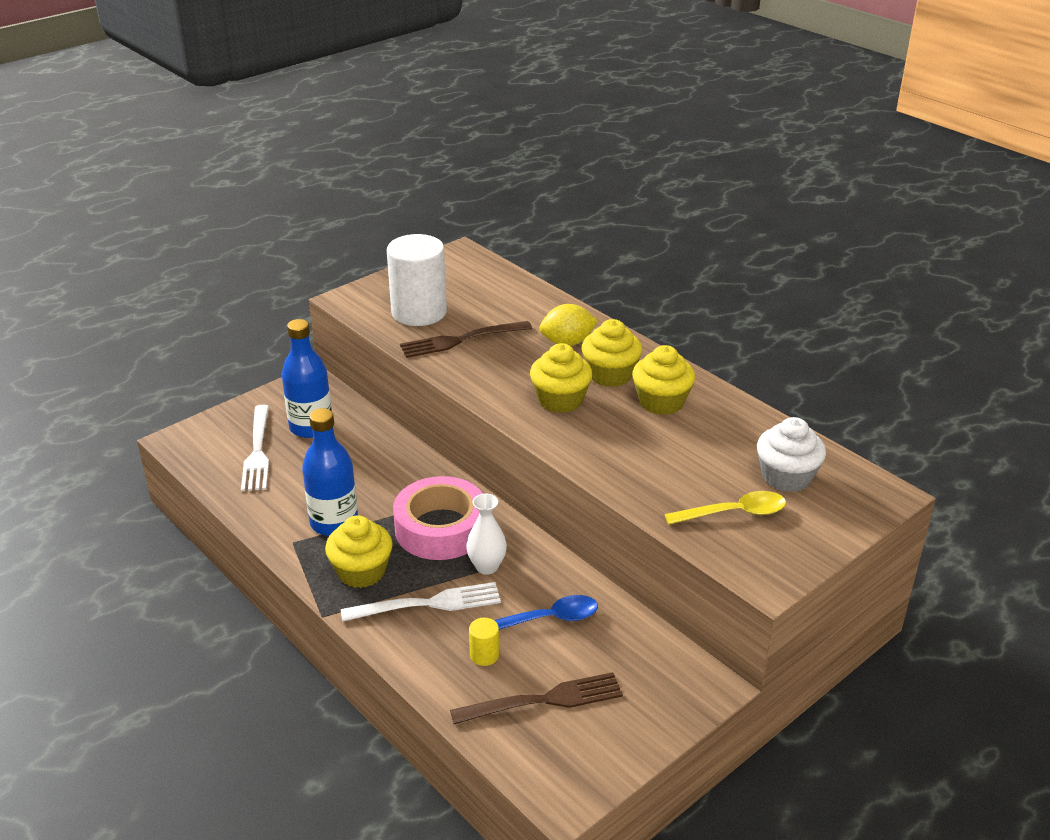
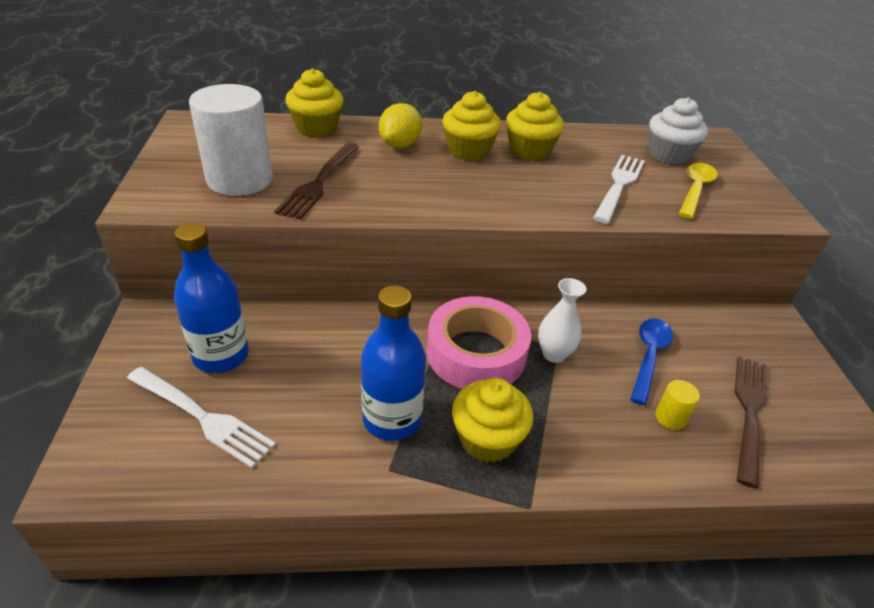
camera: 55 degrees left, 5 degrees up
white fork [341,582,501,622] -> white fork moved to [593,155,645,224]
yellow cupcake [530,343,592,413] -> yellow cupcake moved to [285,68,344,137]

